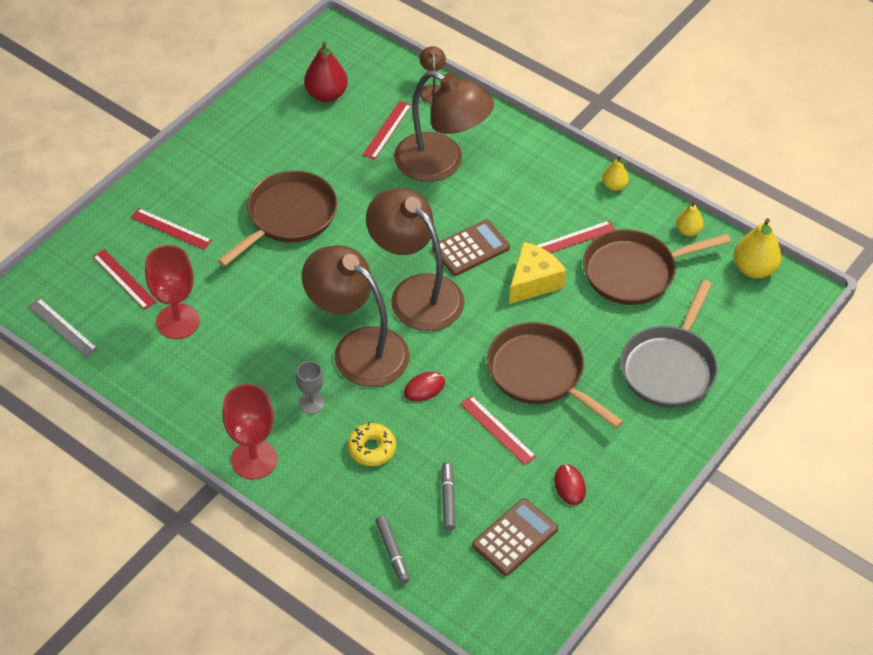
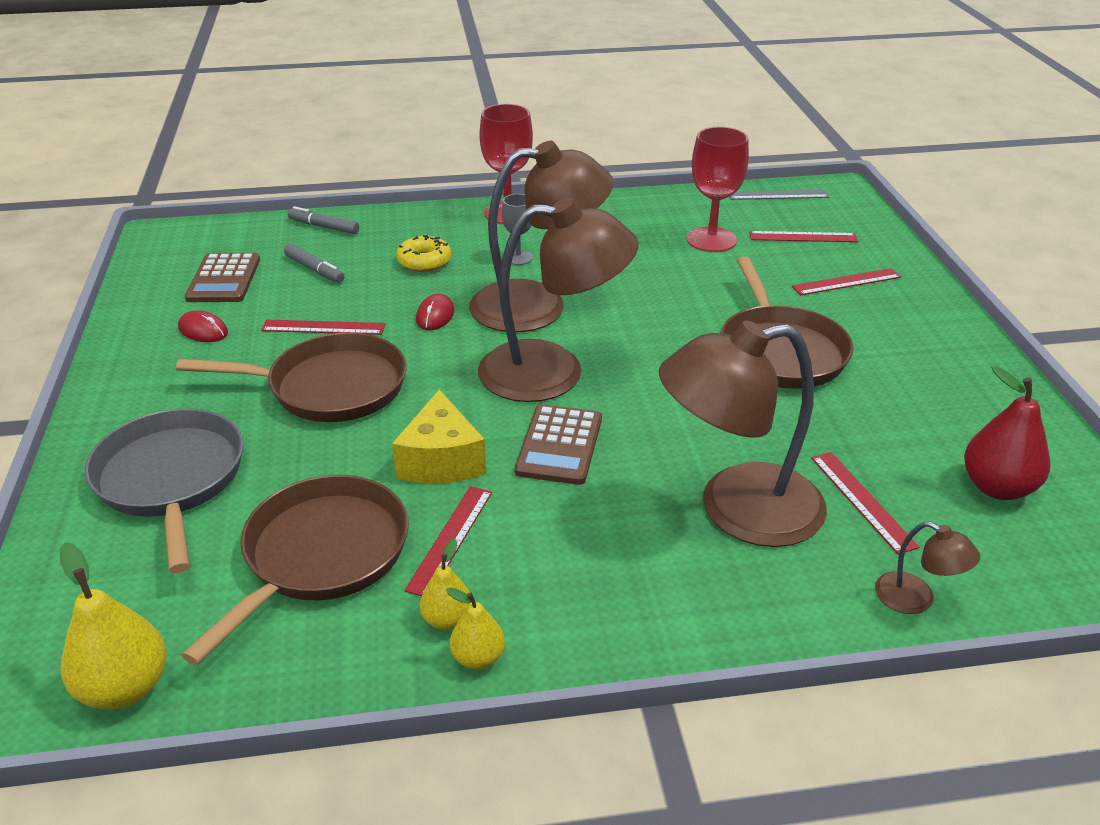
camera: 135 degrees right, 15 degrees down
yellow pear [676,201,703,236] -> yellow pear moved to [420,538,472,630]

